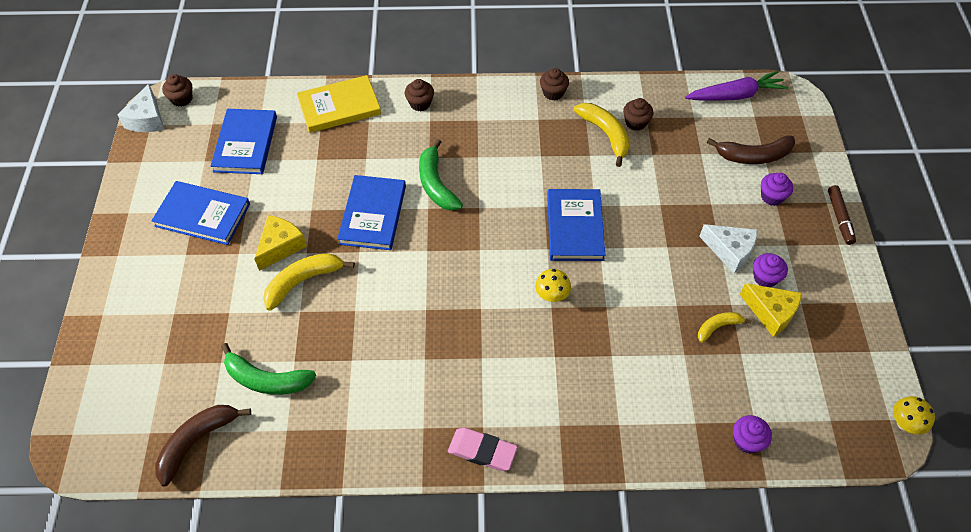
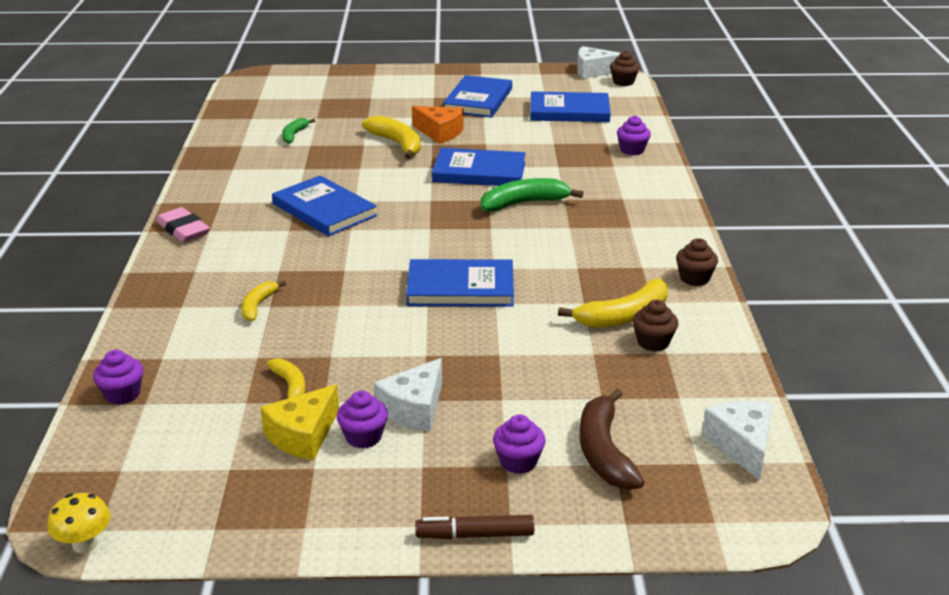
camera: 90 degrees right, 25 degrees down
brown banana [155,405,251,487] -> none
green banana [221,343,316,395] -> green banana [282,118,315,144], size x0.59
yellow cheese [254,215,307,271] -> orange cheese [412,106,464,144]
yellow book [297,75,381,133] -> purple cupcake [617,116,651,155]
brown cupcake [405,79,434,111] -> none
pink eraser [448,428,518,471] -> pink eraser turned 60 degrees counterclockwise [156,207,210,242]
yellow mushroom [535,269,571,302] -> none
purple carrot [685,71,789,101] -> white cheese [702,401,773,481]
none -> yellow banana [241,281,286,321]
none -> blue book [272,175,377,236]

